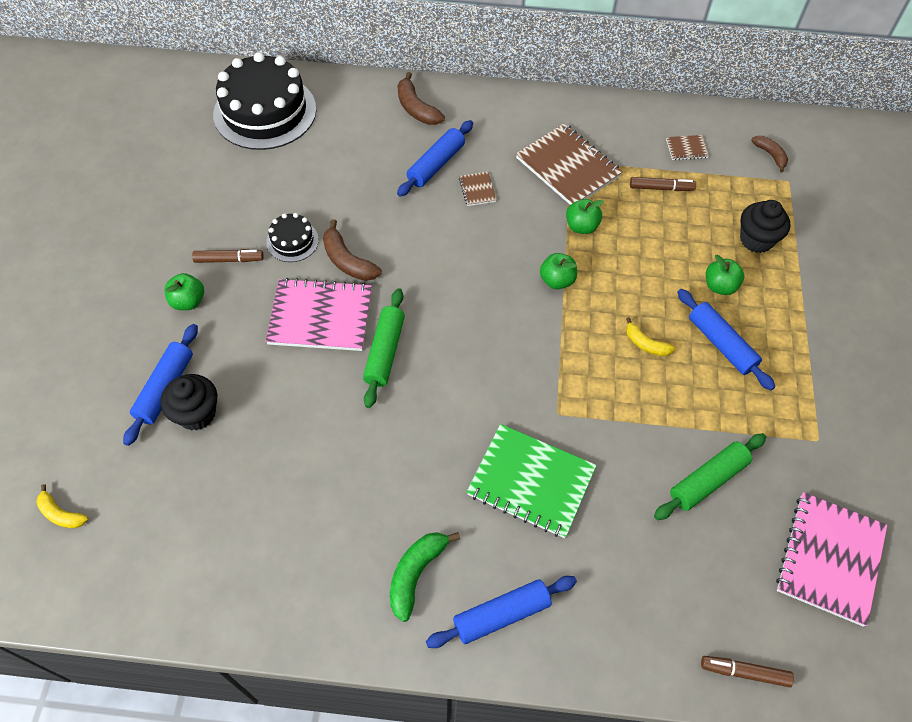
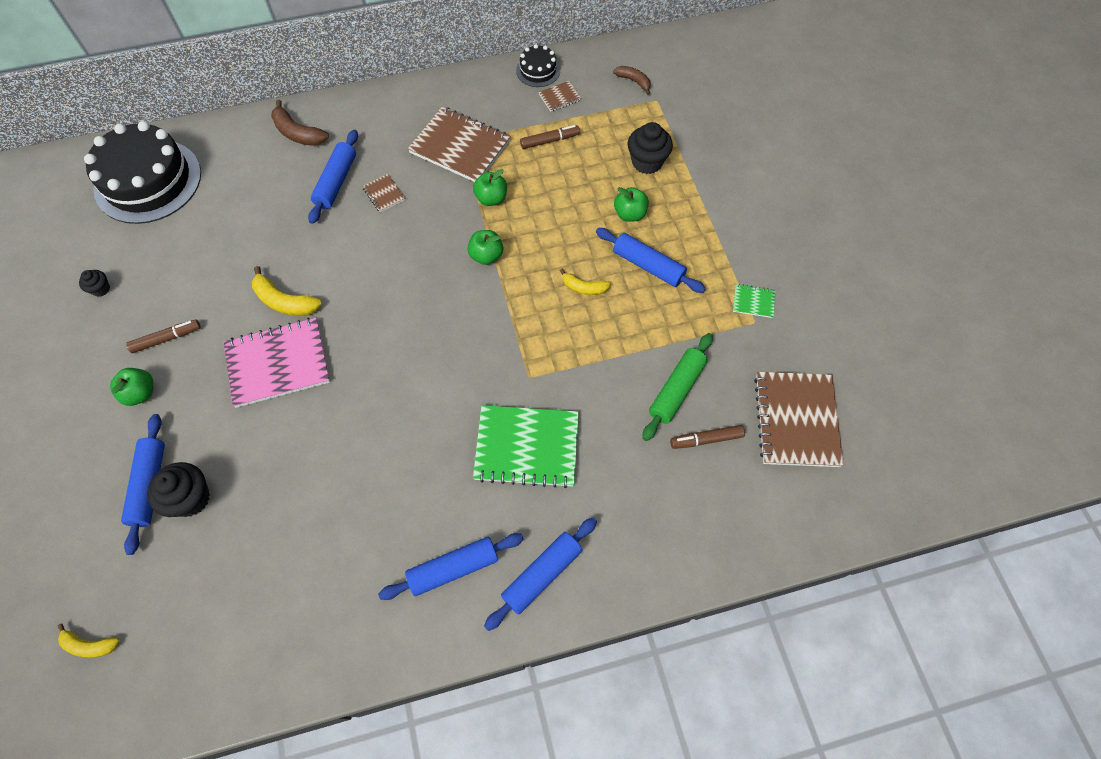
camera: 20 degrees left, 5 degrees up
black cake [266,213,319,262] -> black cake moved to [516,44,560,87]
brown banana [323,219,382,281] -> yellow banana [252,266,322,316]
green rolling pin [363,288,405,408] -> none
green banana [390,532,460,622] -> blue rolling pin [378,533,524,600]
brown marker [701,656,794,687] -> brown marker moved to [670,425,745,449]
pink notebook [776,492,887,627] -> brown notebook [754,372,844,467]
none -> black cupcake [79,270,110,297]
none -> green notebook [733,284,775,318]

